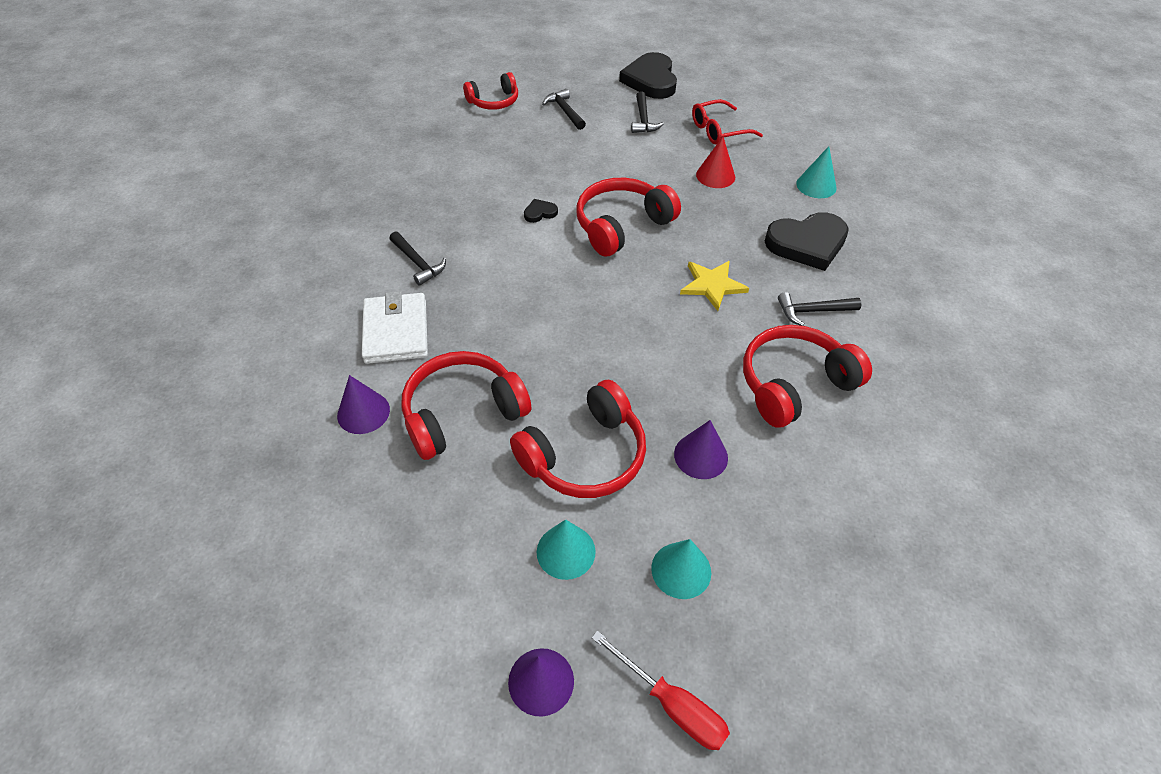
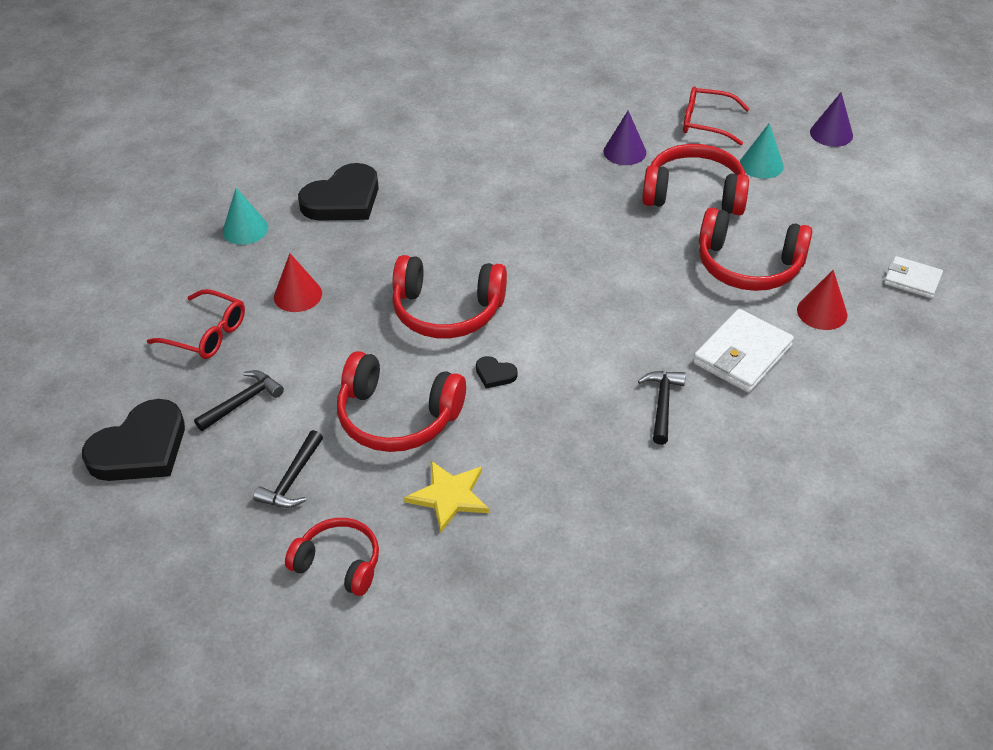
camera: 130 degrees left, 5 degrees down
purple cone [337,375,390,434] -> red cone [797,270,847,330]
red screwdriver [591,631,730,750] -> none
turquoise cone [651,539,711,599] -> red glasses [683,86,750,145]
yellow star [680,261,749,311] -> yellow star moved to [404,461,489,533]
red headphones [743,325,872,428] -> red headphones moved to [337,351,466,452]
black heart [765,212,849,271] -> black heart turned 105 degrees clockwise [298,163,379,221]
black hammer [778,292,861,326] -> none
none -> white wallet [884,256,943,298]

